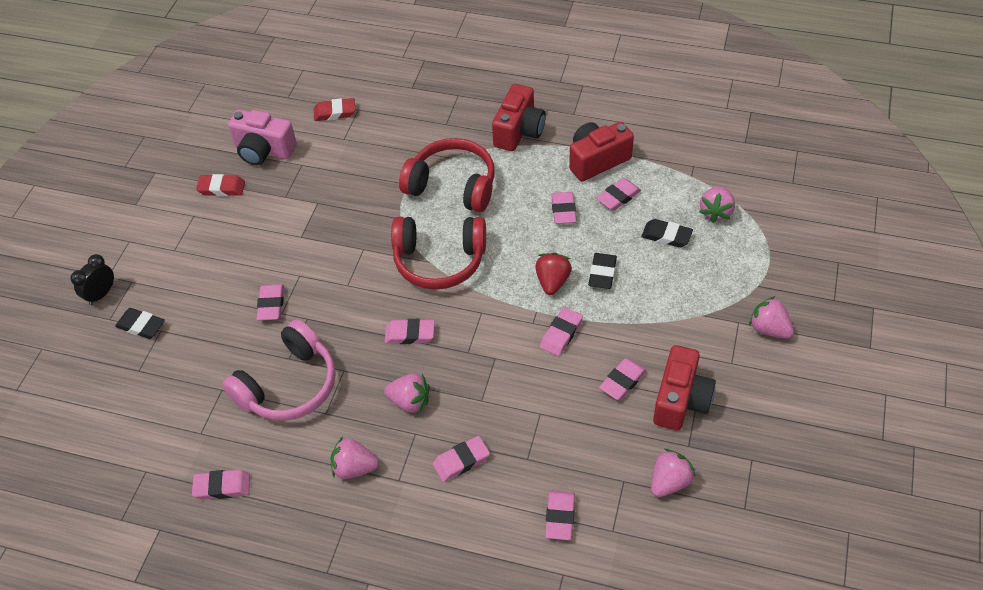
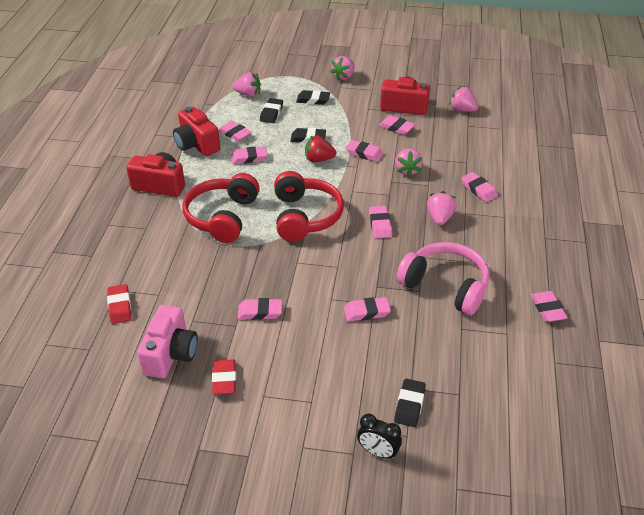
camera: 100 degrees left, 10 degrees down
pink strawberry [331,436,379,479] -> pink strawberry moved to [395,149,423,177]
pink eraser [545,490,575,540] -> pink eraser moved to [238,298,282,320]
none -> black eraser [296,90,330,105]

